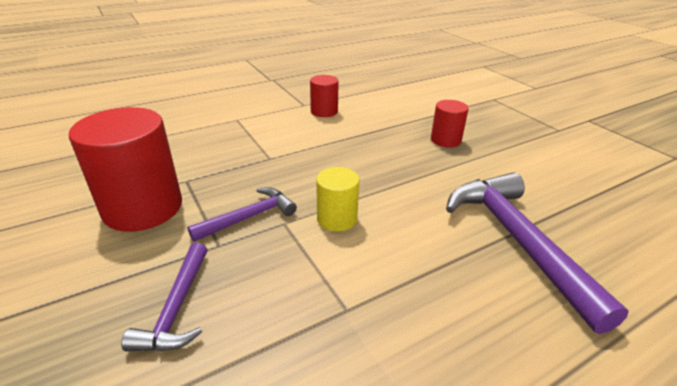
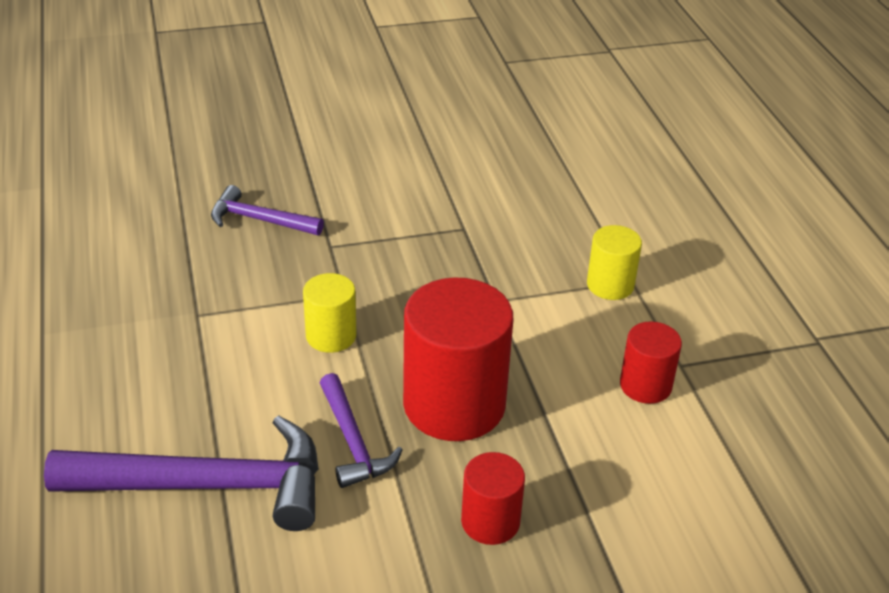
camera: 105 degrees right, 5 degrees up
red cylinder [69,107,182,232] -> red cylinder moved to [403,278,513,441]
purple hammer [187,187,297,242] -> purple hammer moved to [320,373,402,488]
none -> yellow cylinder [587,225,642,300]

